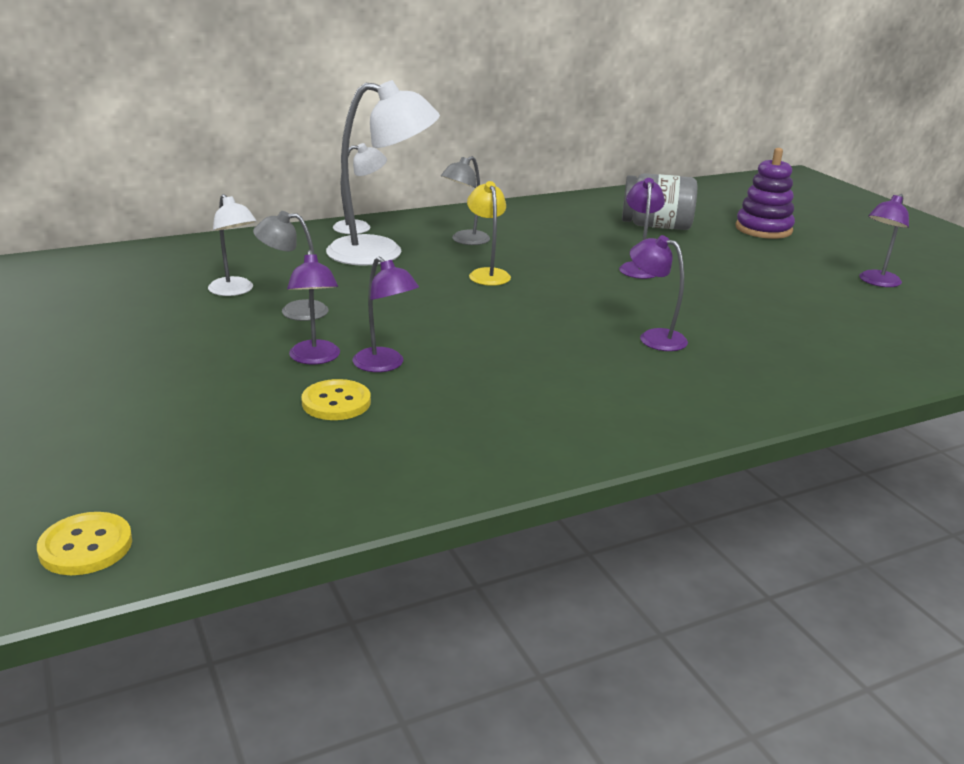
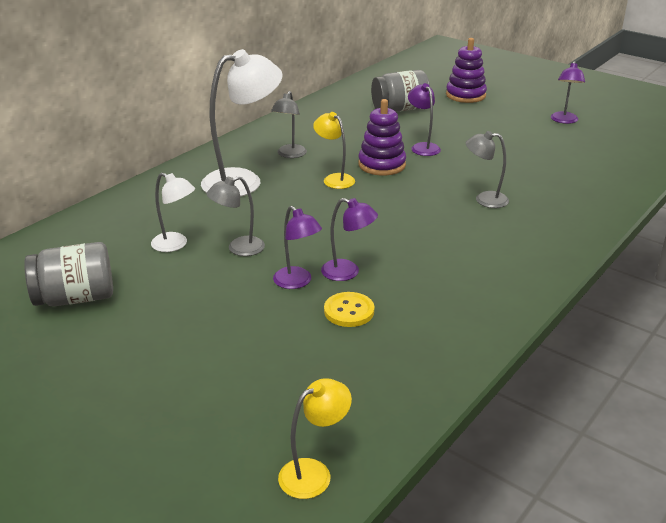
camera: 25 degrees left, 5 degrees up
yellow button [37,512,132,575] -> yellow lamp [278,378,352,499]
white lamp [333,143,387,234] -> none
purple lamp [630,235,688,351] -> grey lamp [466,131,509,208]
none -> grey jar [24,242,113,307]
none -> purple stacking toy [358,99,406,176]

